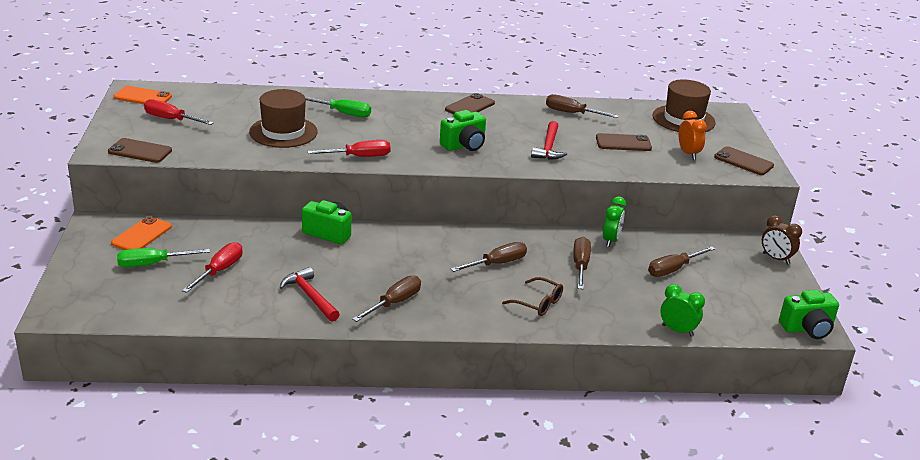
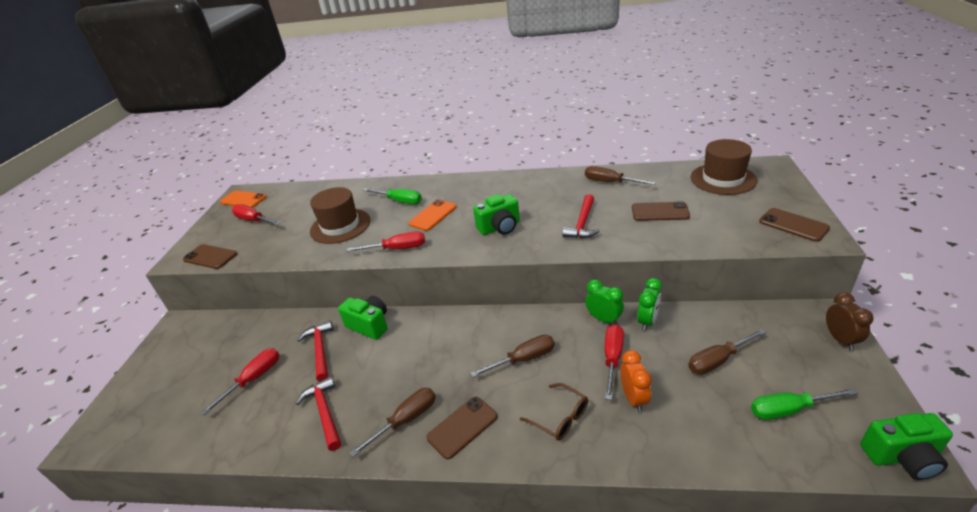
camera: 15 degrees right, 5 degrees up
orange phone [111,216,172,250] -> orange phone moved to [409,199,456,231]
green screwdriver [117,248,210,267] -> green screwdriver moved to [751,388,858,420]
brown phone [445,93,495,114] -> brown phone moved to [426,397,498,459]
brown screwdriver [573,237,591,289] -> red screwdriver [605,324,624,400]
green clock [660,284,705,337] -> green clock moved to [585,280,624,325]
orange clock [679,111,707,159] -> orange clock moved to [620,350,652,412]
brown clock [762,215,802,265] -> brown clock turned 150 degrees counterclockwise [826,292,873,351]
none -> red hammer [297,320,333,382]

